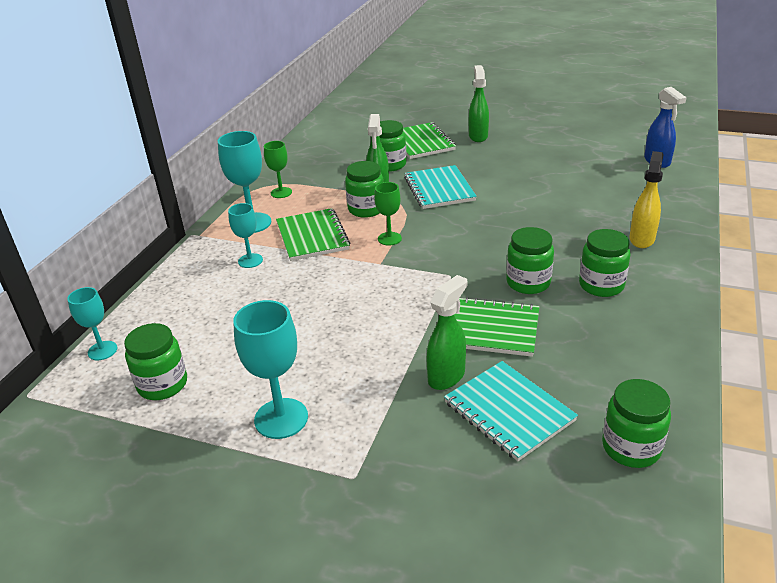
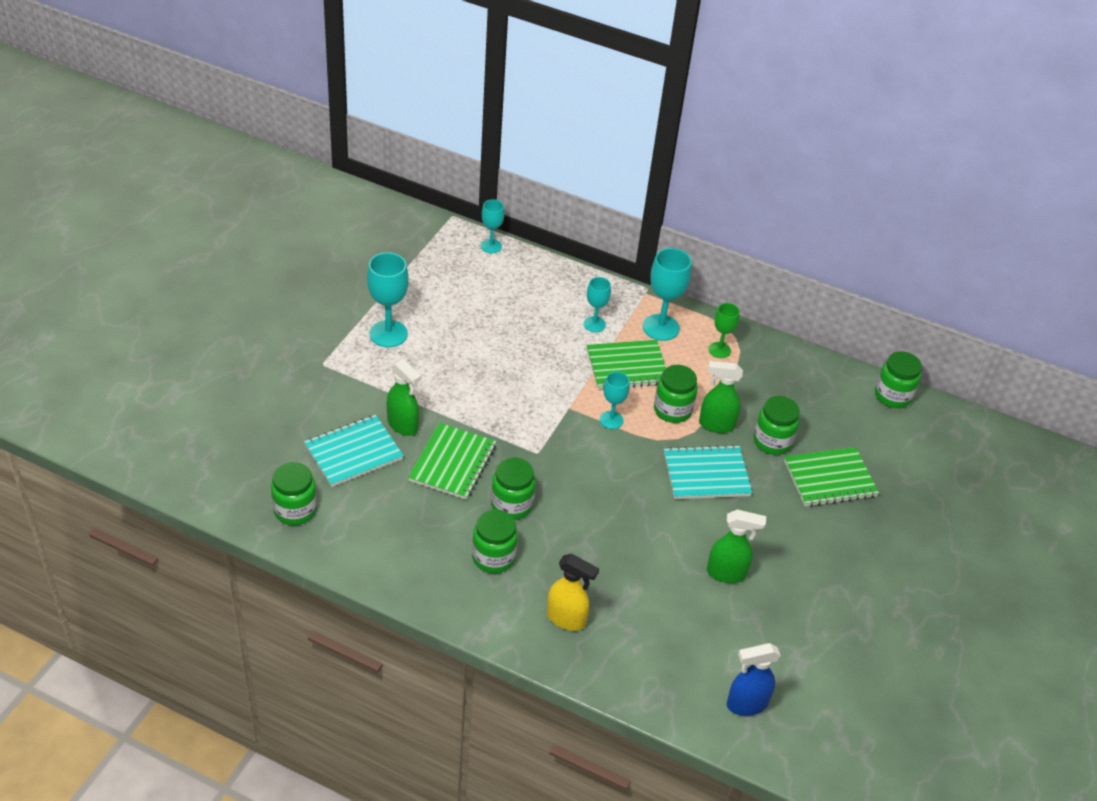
camera: 90 degrees right, 10 degrees up
green jar [124,323,187,400] -> green jar moved to [875,351,922,408]
green goblet [374,182,402,246] -> turquoise goblet [600,372,630,429]
green spray bottle [469,65,489,142] -> green spray bottle moved to [707,510,766,583]

